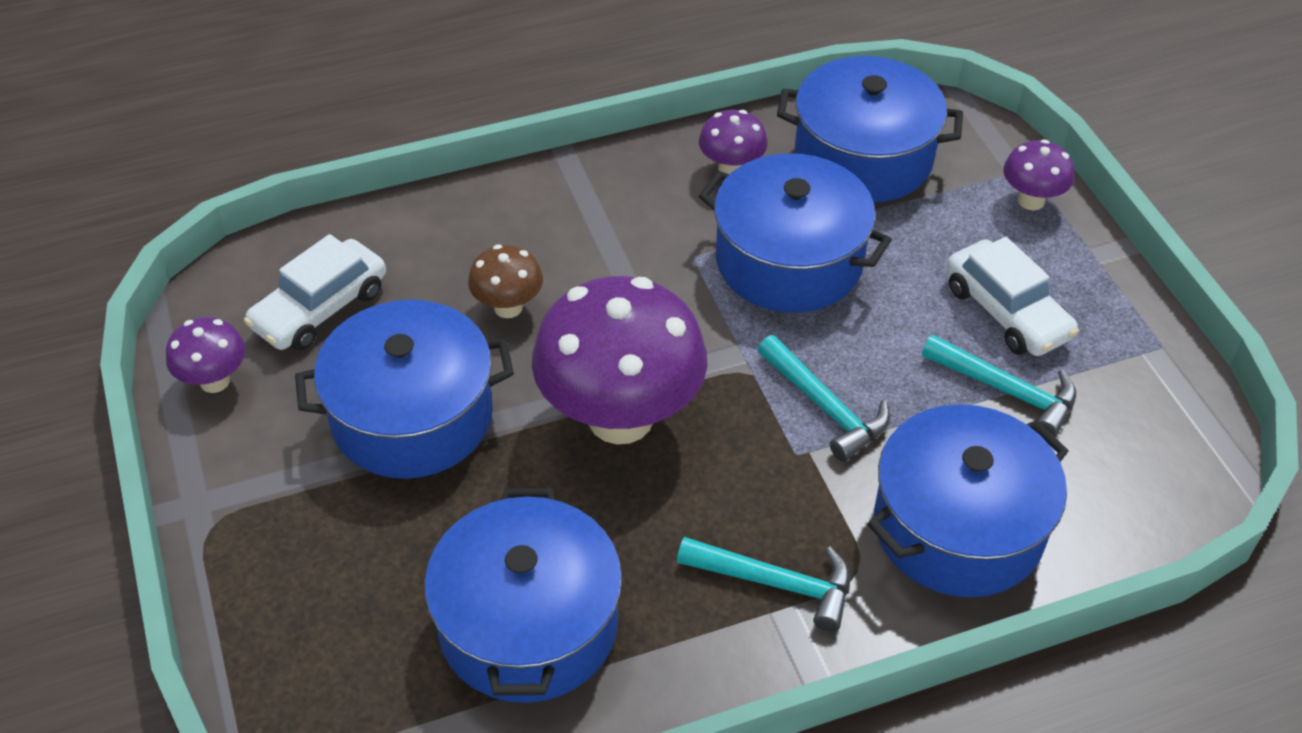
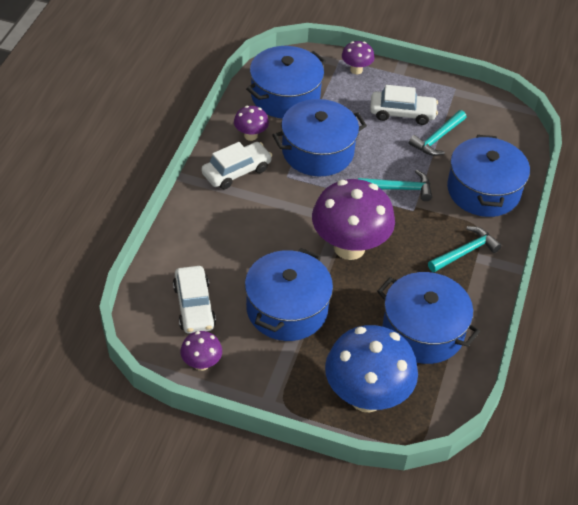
camera: 55 degrees left, 0 degrees up
brown mushroom [468,244,543,318] -> none
turquoise hammer [922,335,1076,437] -> turquoise hammer turned 150 degrees clockwise [409,110,466,156]
none -> white car [201,142,273,189]
none -> blue mushroom [325,325,418,412]

